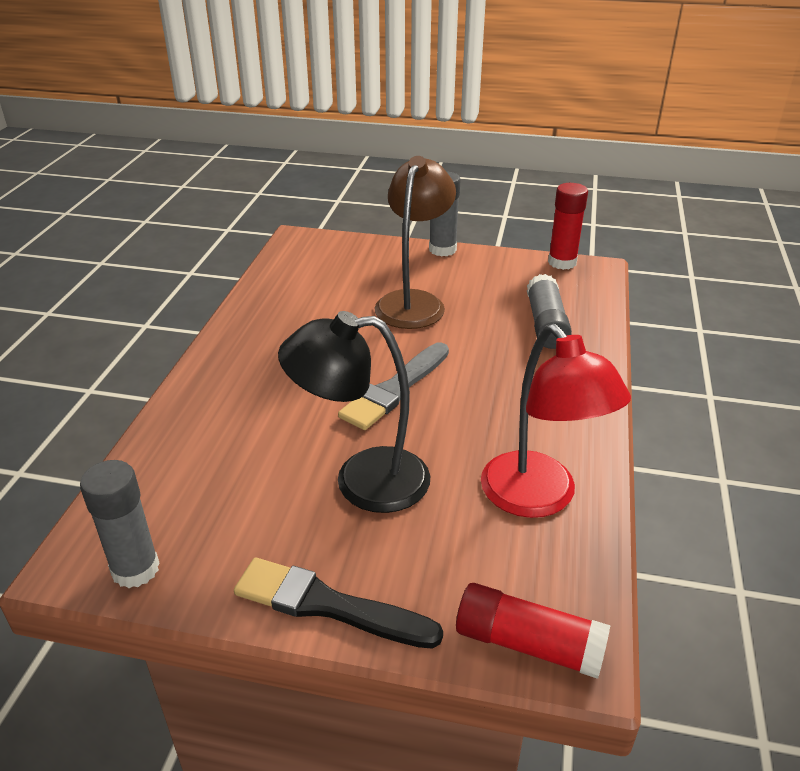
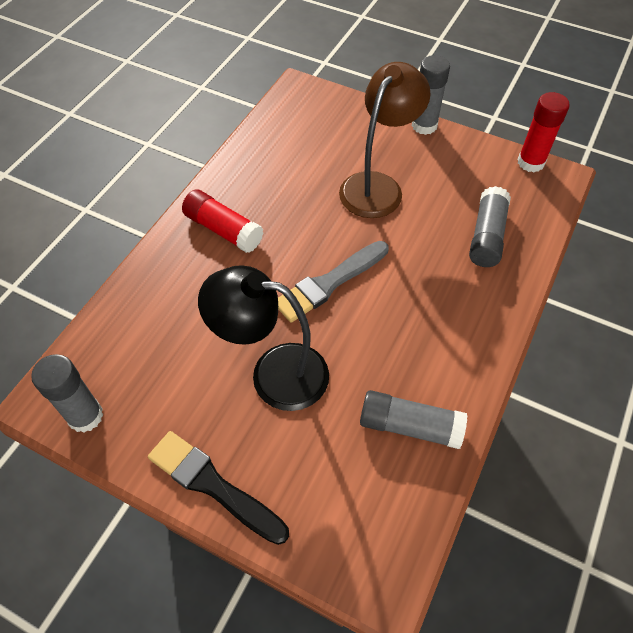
camera: 15 degrees right, 20 degrees up
red glue stick [456,583,610,679] -> red glue stick moved to [182,189,263,253]
red lamp [481,324,631,518] -> grey glue stick [360,390,467,449]

